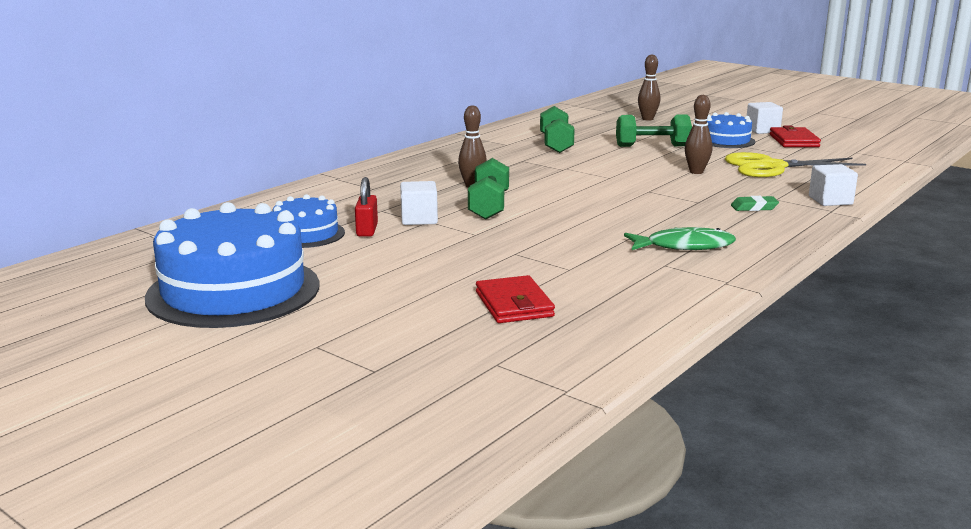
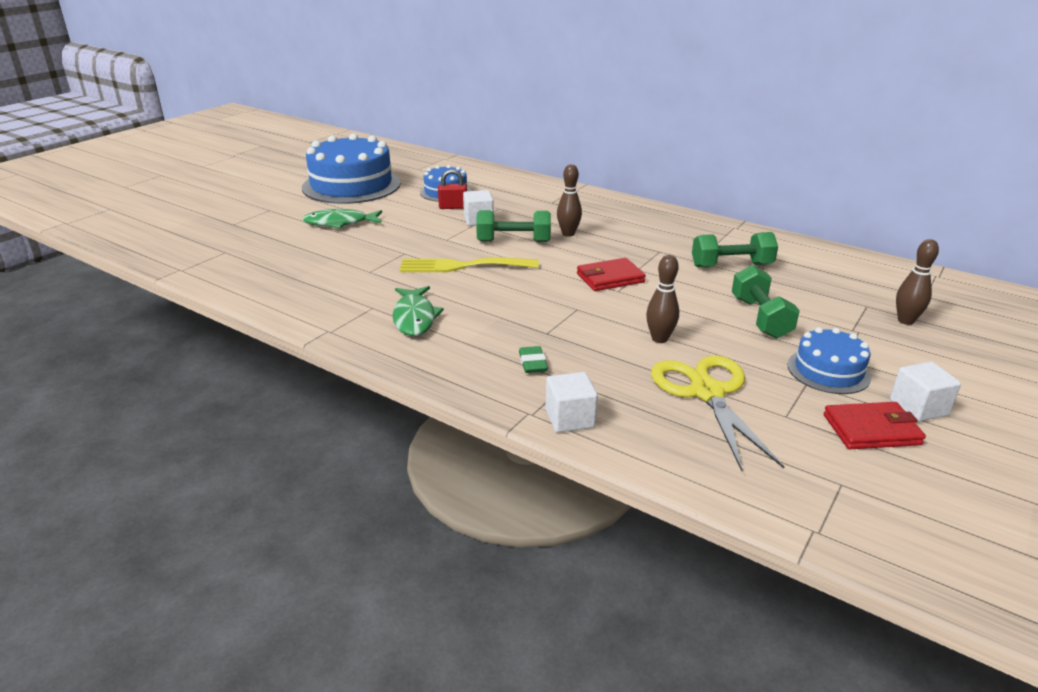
camera: 85 degrees right, 10 degrees up
red wallet [476,275,555,323] -> red wallet moved to [577,258,646,291]
none -> green fish [302,209,382,228]
none -> yellow fork [400,257,539,272]

